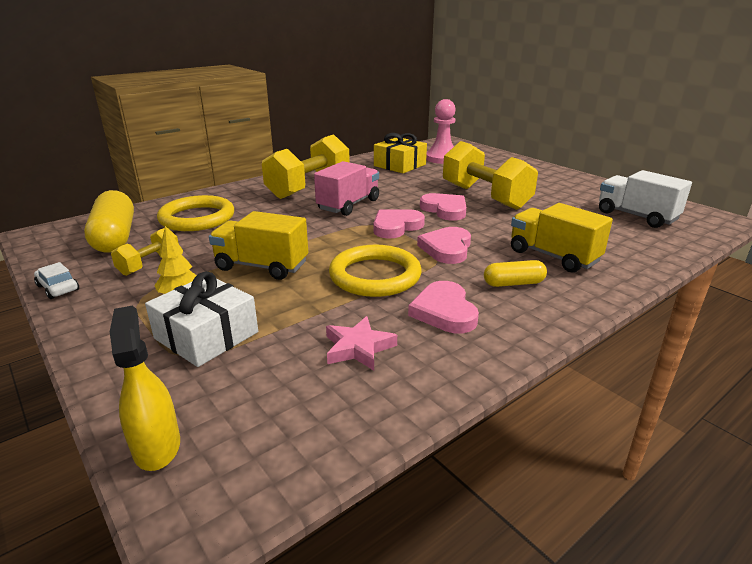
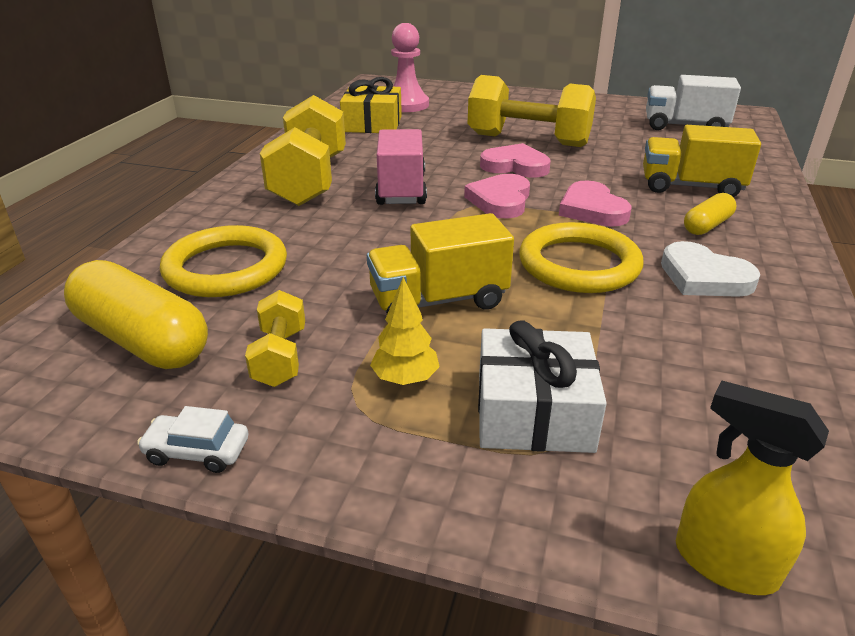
camera: 35 degrees left, 5 degrees up
pink star [326,316,397,370] -> none
pink heart [408,281,479,334] -> white heart [661,241,760,297]

